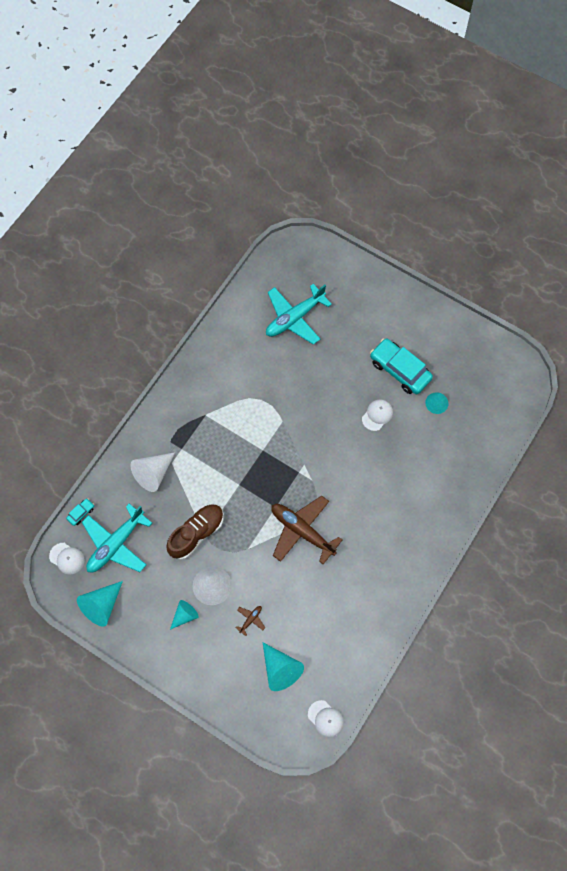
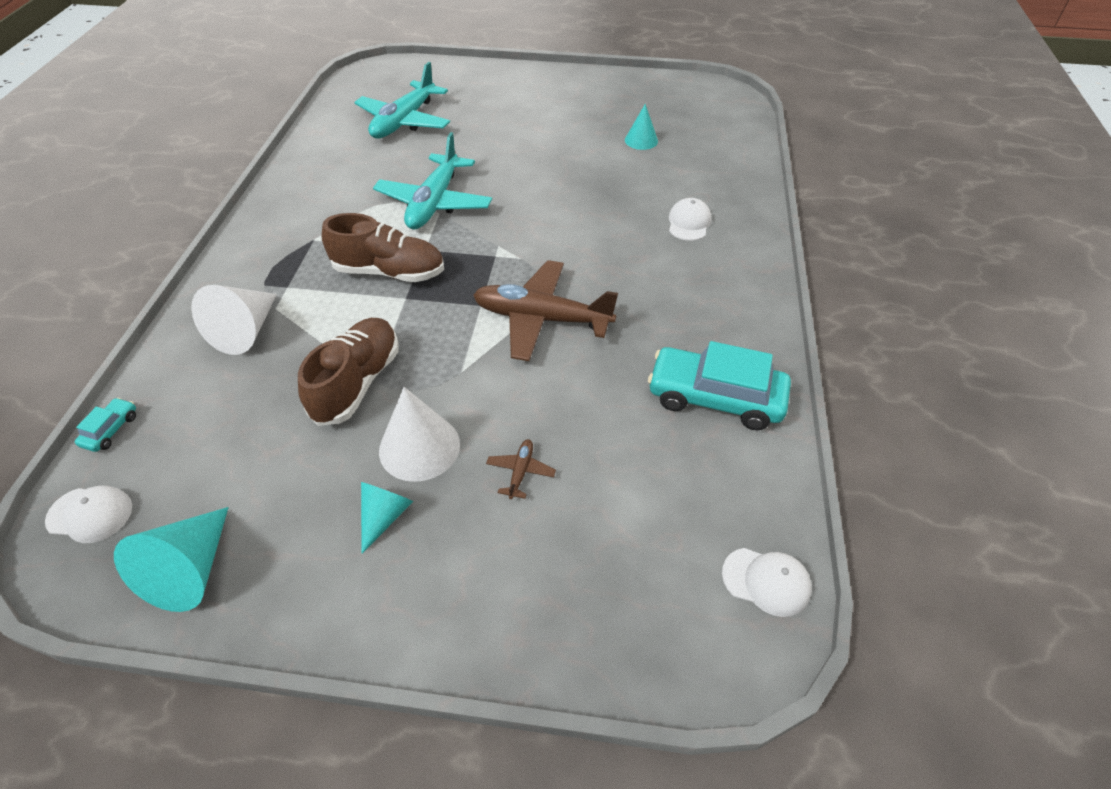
camera: 25 degrees left, 20 degrees down
turquoise plane [82,504,152,572] -> turquoise plane moved to [373,132,492,229]
turquoise cone [263,643,304,691] -> none
white cap [362,400,393,431] -> white cap moved to [669,198,711,241]
turquoise car [370,338,433,394] -> turquoise car moved to [648,341,791,430]
none -> brown shoe [322,213,444,282]

